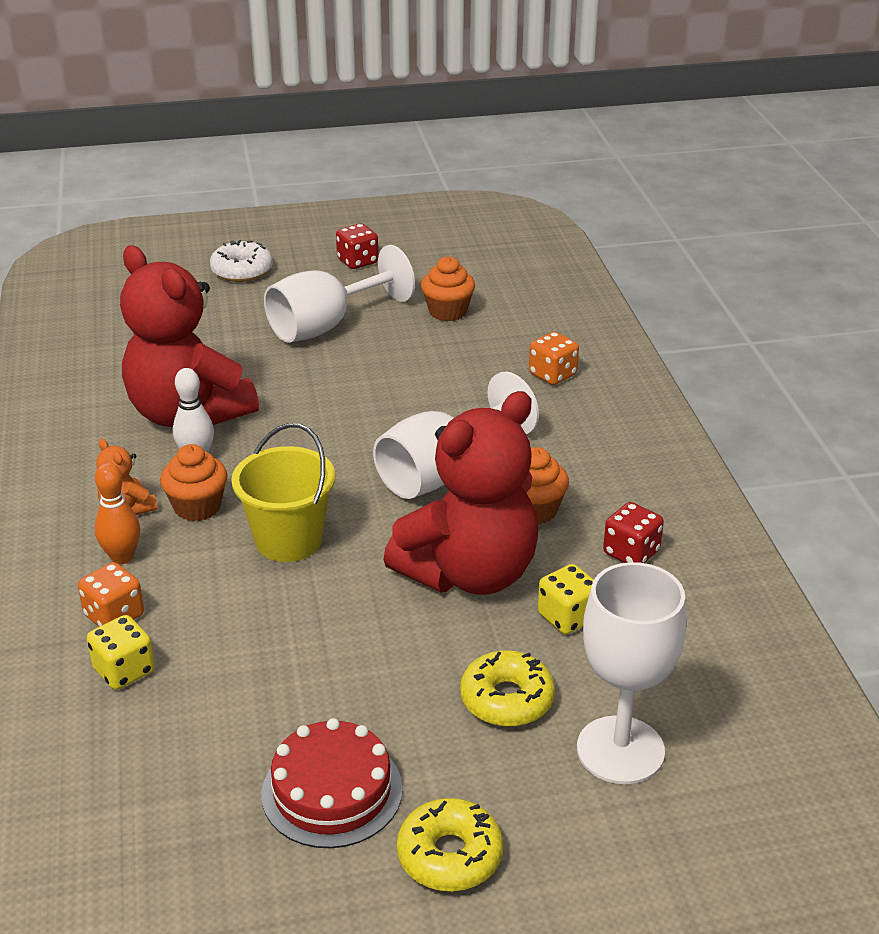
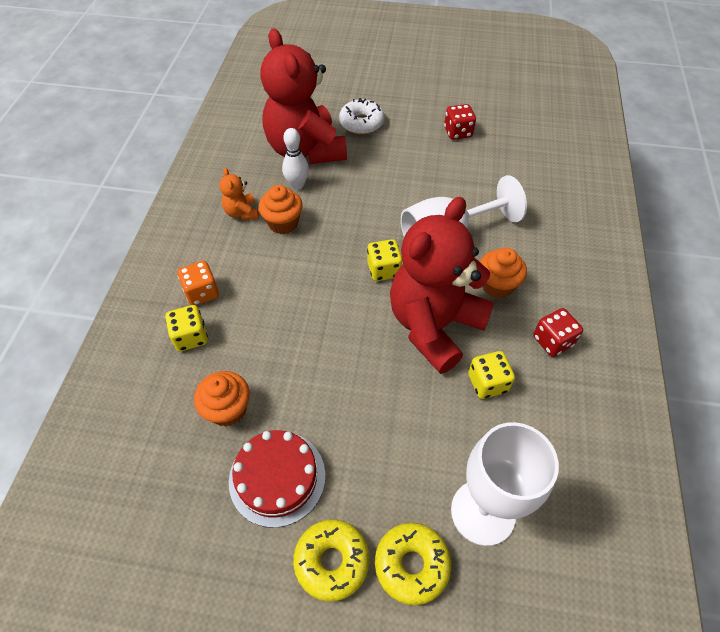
camera: 20 degrees right, 20 degrees up
orange bowling pin [95,463,140,564] -> none
white donut [210,240,273,282] -> white donut moved to [339,98,385,134]
yellow bucket [231,423,336,562] -> none
white goblet [264,245,415,343] -> none
red dice [336,224,378,269] -> red dice moved to [444,104,476,140]
red teddy bear [383,391,538,595] -> red teddy bear turned 150 degrees clockwise [390,197,494,374]
orange cupcake [421,256,475,321] -> orange cupcake moved to [194,371,250,427]
yellow donut [460,650,555,727] -> yellow donut moved to [375,523,451,605]
orange dice [529,332,579,385] -> none
none -> yellow dice [367,239,403,281]

